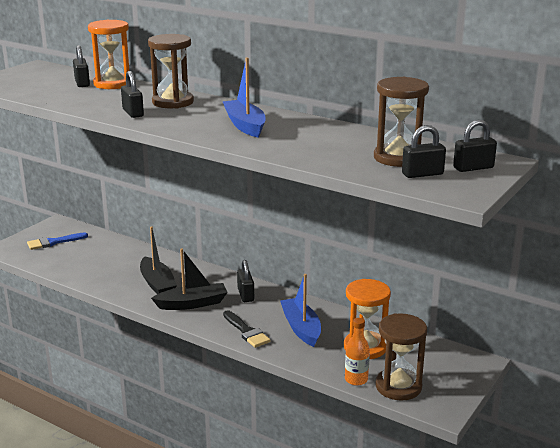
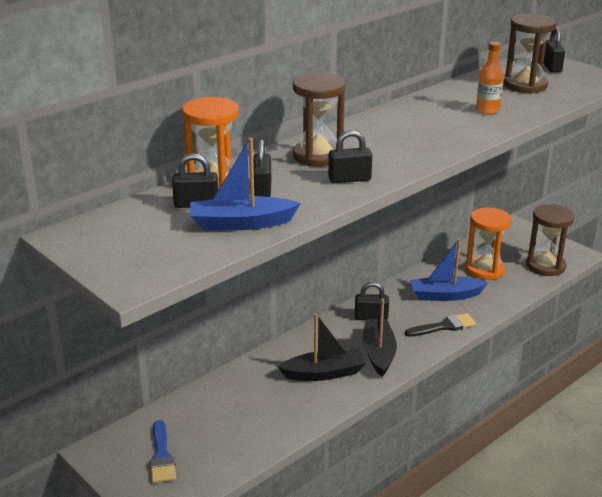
camera: 75 degrees left, 5 degrees up
blue boat [223,58,265,138] -> blue boat moved to [190,138,301,230]
orange bottle [345,318,370,386] -> orange bottle moved to [476,42,504,115]
black padlock [402,125,446,178] -> black padlock moved to [253,139,271,197]

